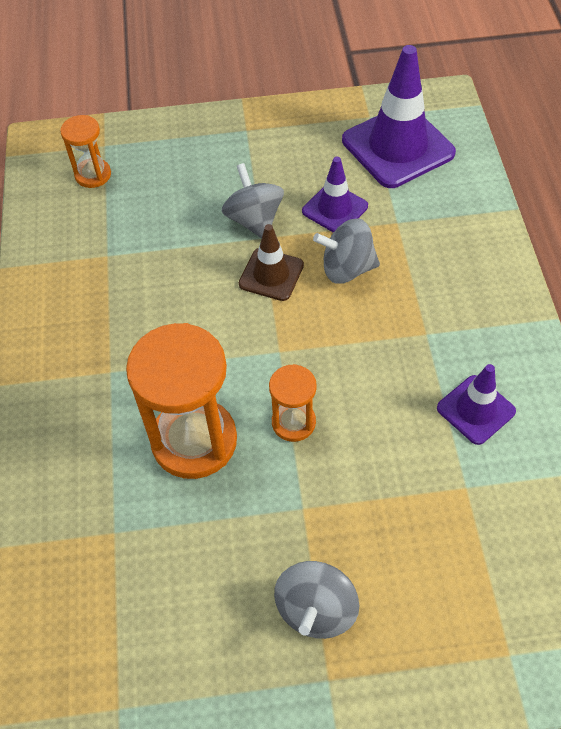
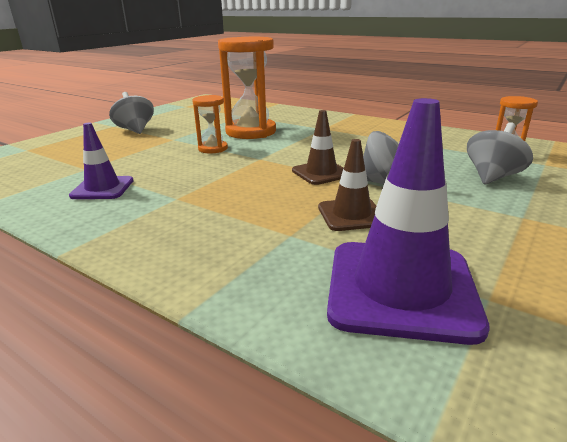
camera: 130 degrees right, 30 degrees down
purple traffic cone [302,157,368,233] -> brown traffic cone [318,139,376,231]
grey spinning top [313,218,380,284] -> grey spinning top moved to [467,122,533,184]

